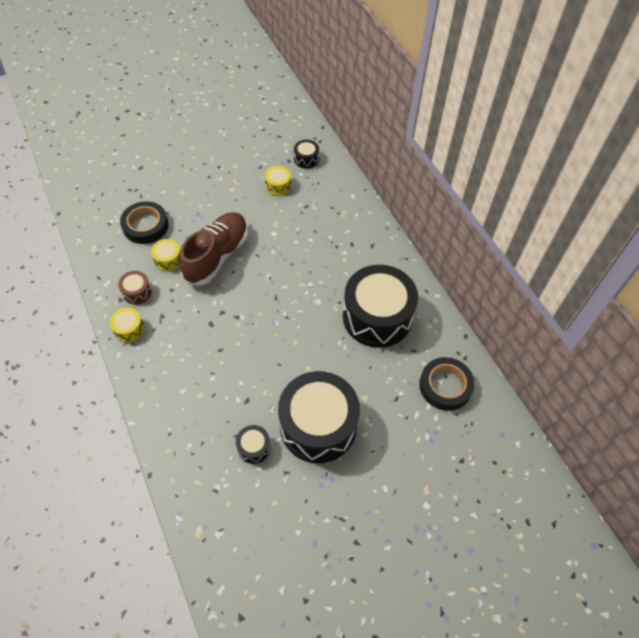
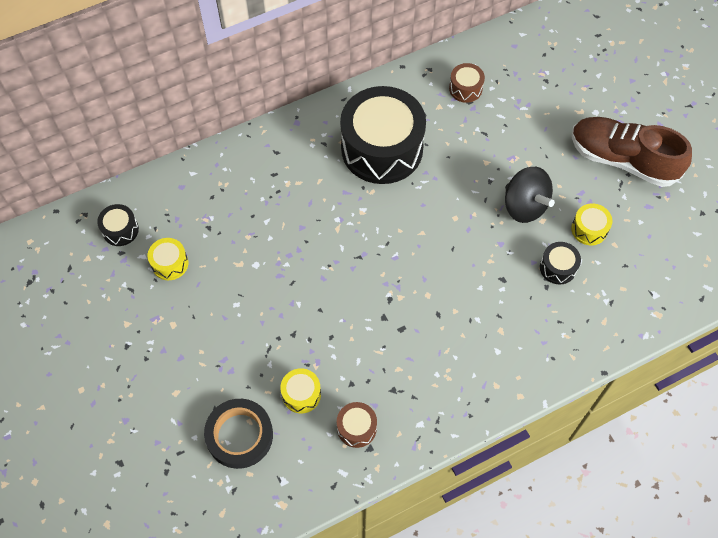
camera: 90 degrees left, 5 degrees up
yellow drum [110,308,145,342] -> yellow drum moved to [571,203,612,245]
brown shoe [179,212,248,285] -> brown shoe moved to [572,117,692,187]
black drum [278,371,360,463] -> black spinning top [505,167,555,223]
black tape [419,357,475,411] -> brown drum [449,63,485,103]

